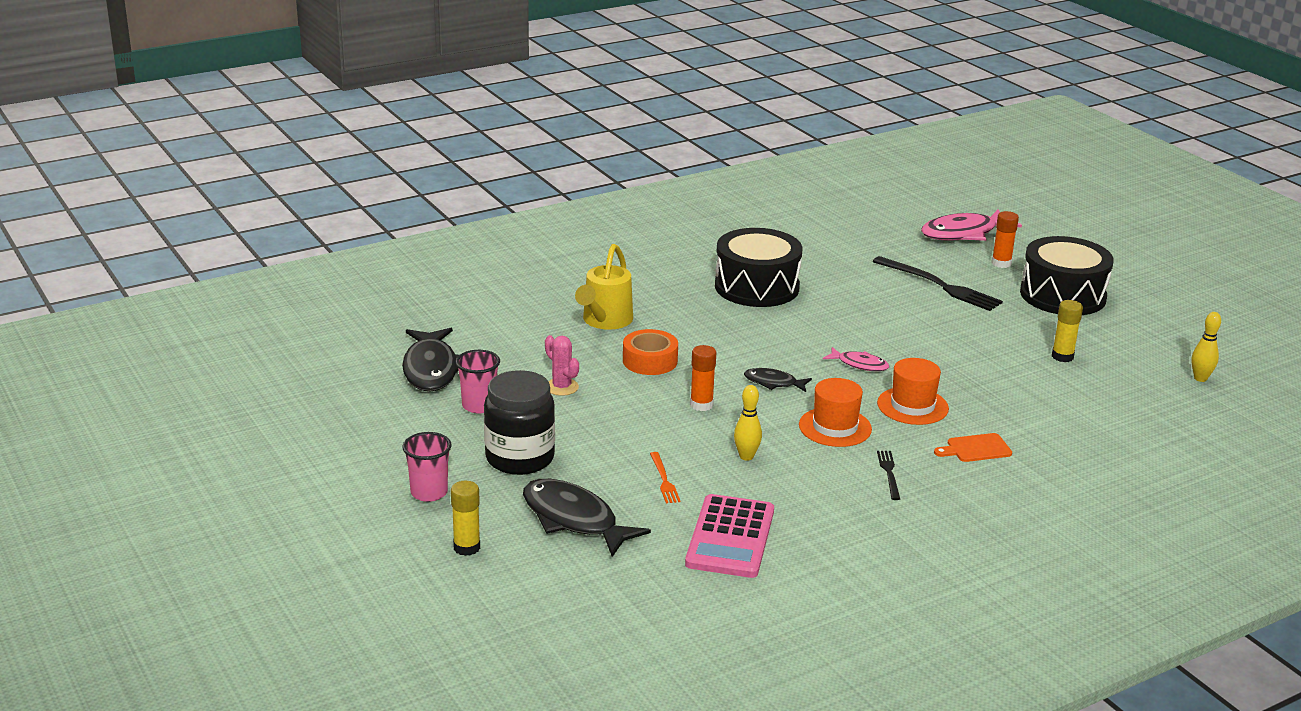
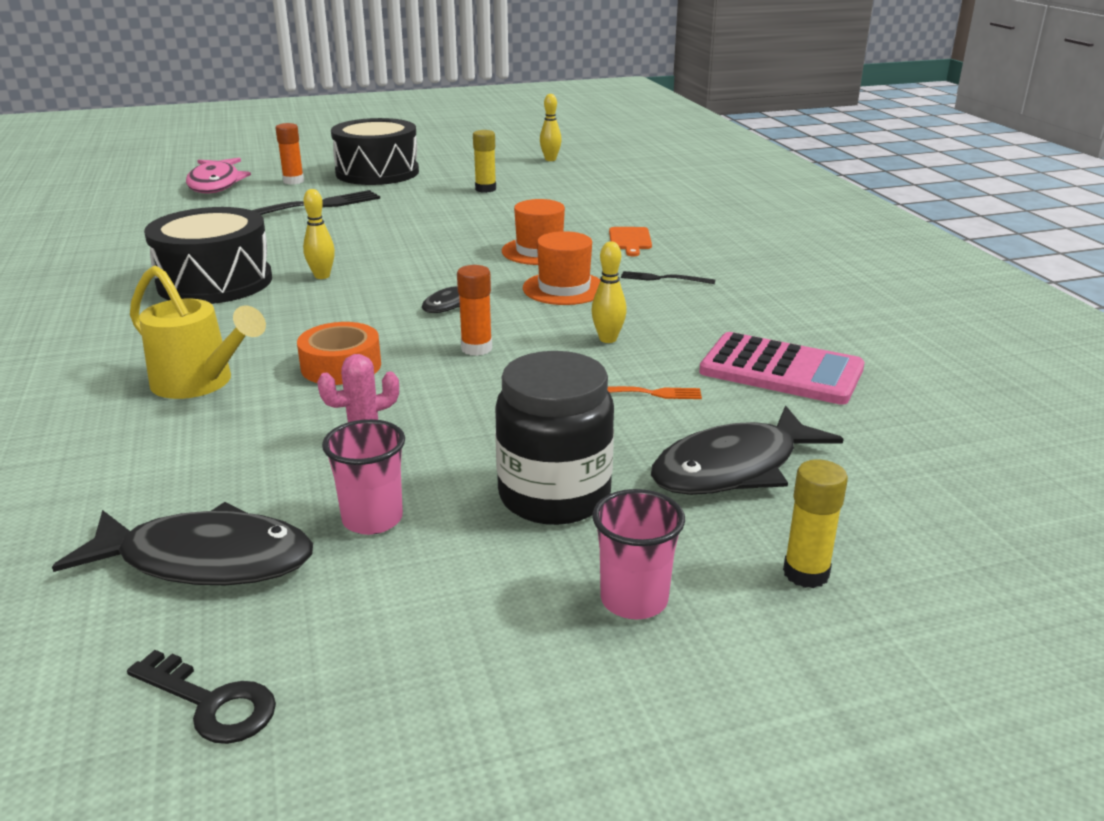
camera: 75 degrees left, 0 degrees up
pink fish [823,347,889,371] -> none
none -> black key [127,650,276,744]
none -> yellow bowling pin [303,189,335,279]

